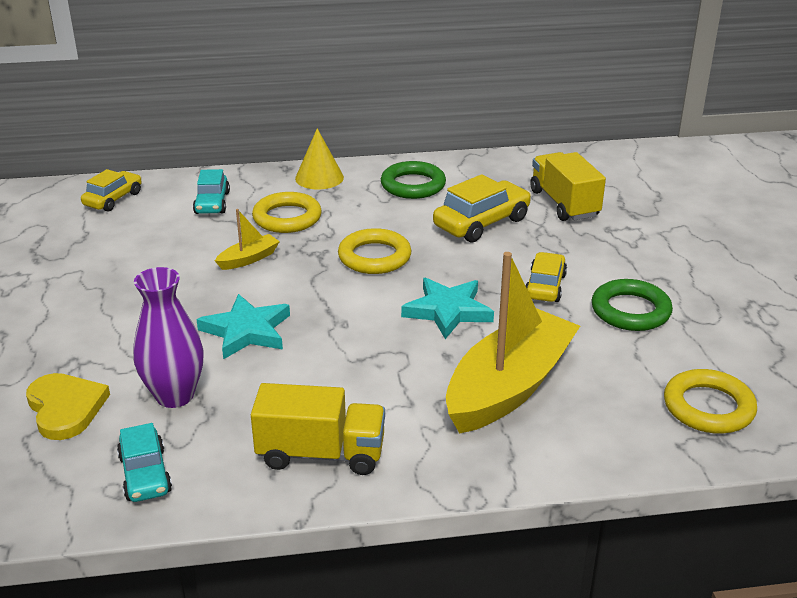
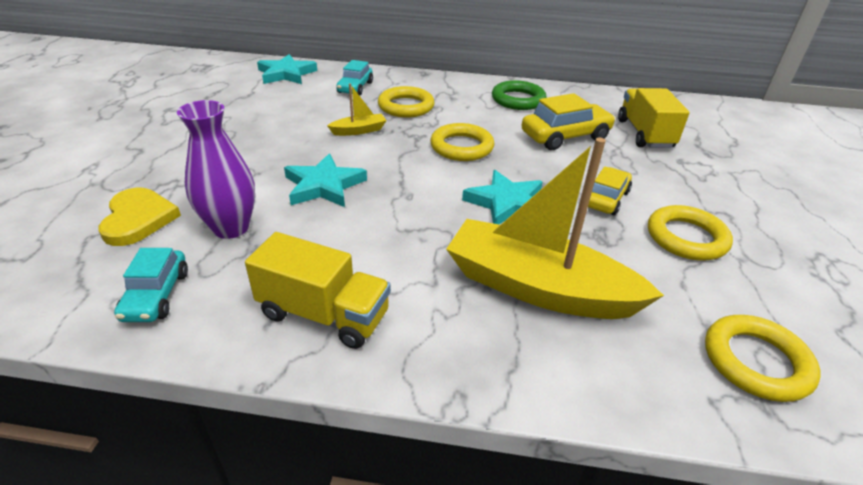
camera: 15 degrees right, 5 degrees up
yellow car [81,169,142,212] -> turquoise star [257,54,317,84]
yellow cone [295,128,344,189] -> none
yellow boat [446,252,580,434] -> yellow boat turned 120 degrees counterclockwise [446,138,664,319]
green ring [592,279,673,331] -> yellow ring [648,205,733,261]

